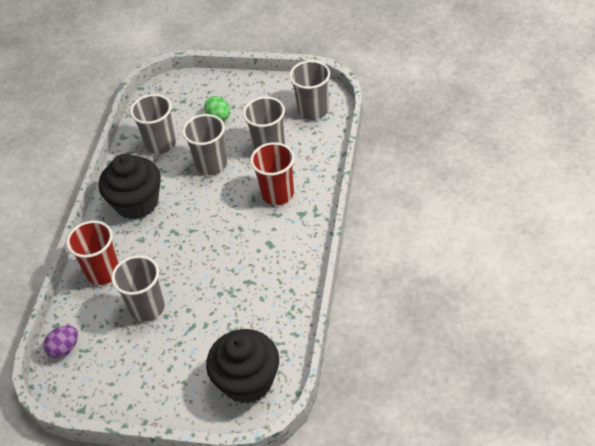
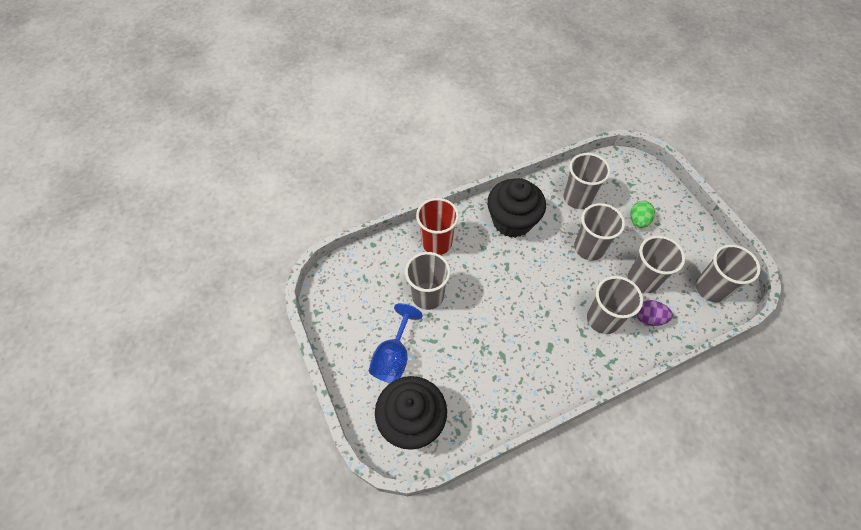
camera: 50 degrees right, 10 degrees up
purple egg [43,325,78,358] -> purple egg moved to [636,300,673,326]
red cup [250,142,294,205] -> grey cup [587,276,643,334]
none -> blue goblet [369,303,423,383]

